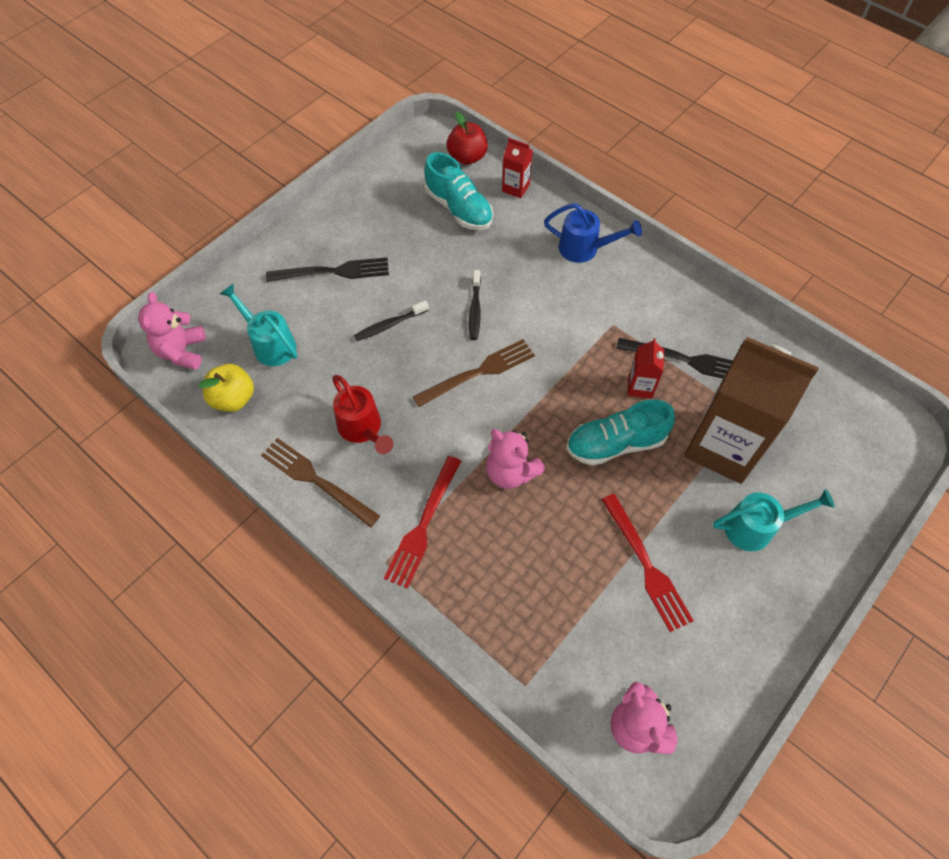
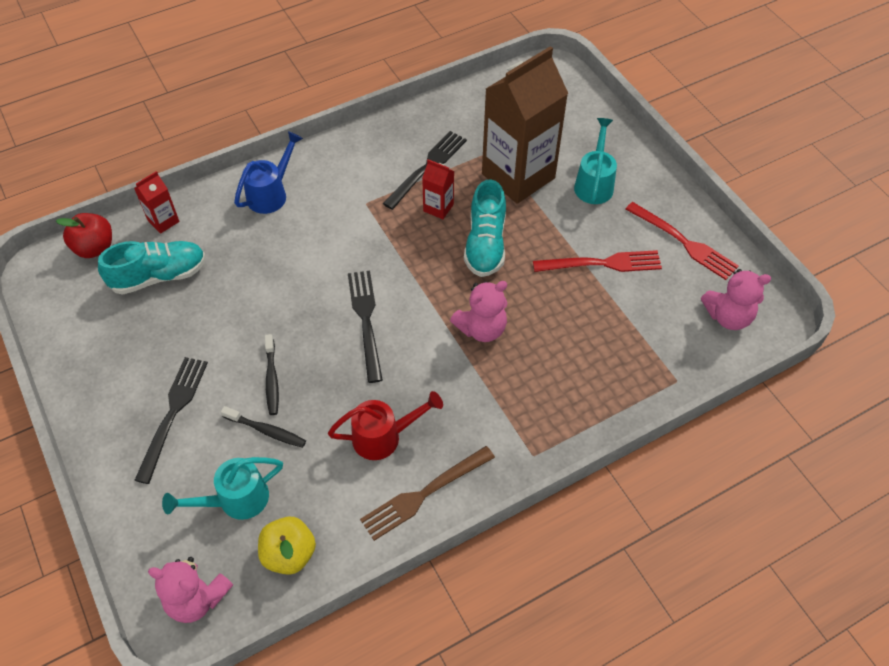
camera: 70 degrees left, 5 degrees down
red fork [384,456,461,589] -> red fork moved to [625,202,739,280]
brown fork [412,339,535,407] -> black fork [348,271,383,383]
black toothbrush [469,270,481,340] -> black toothbrush moved to [221,406,306,448]

